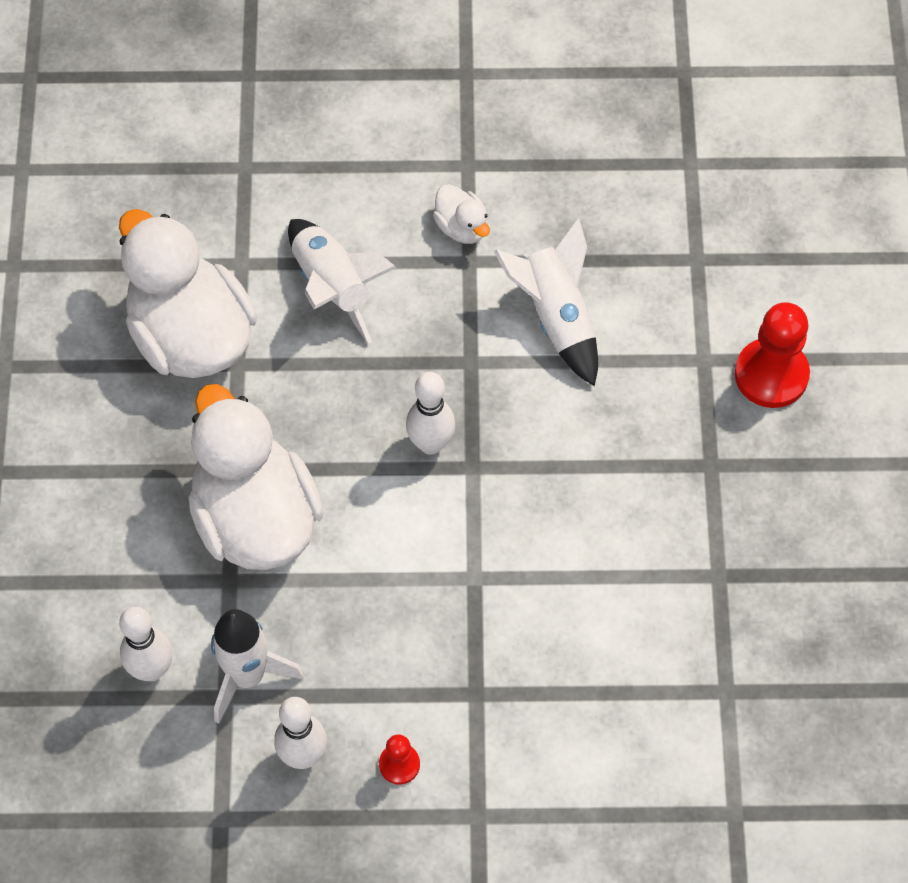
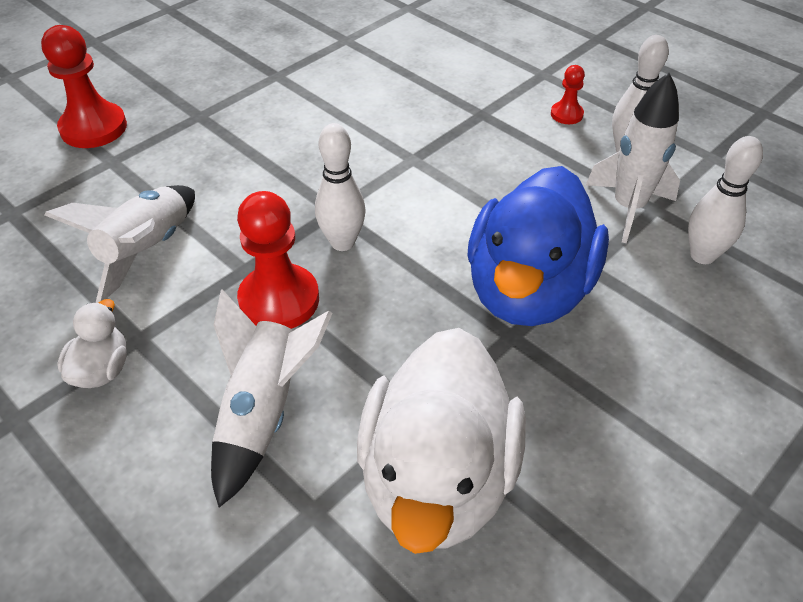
camera: 135 degrees left, 15 degrees down
white duck [188,384,324,570] -> blue duck [467,166,609,326]
none -> red pawn [237,191,319,329]

